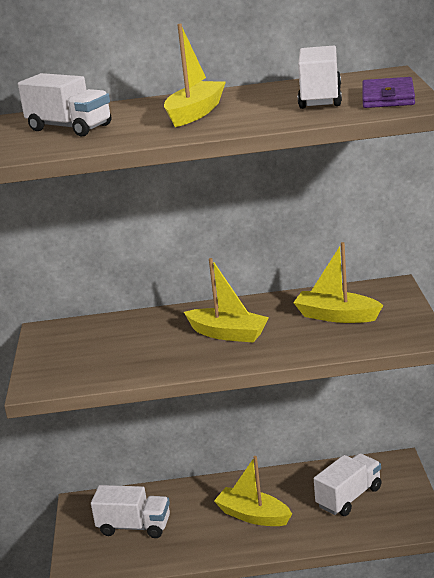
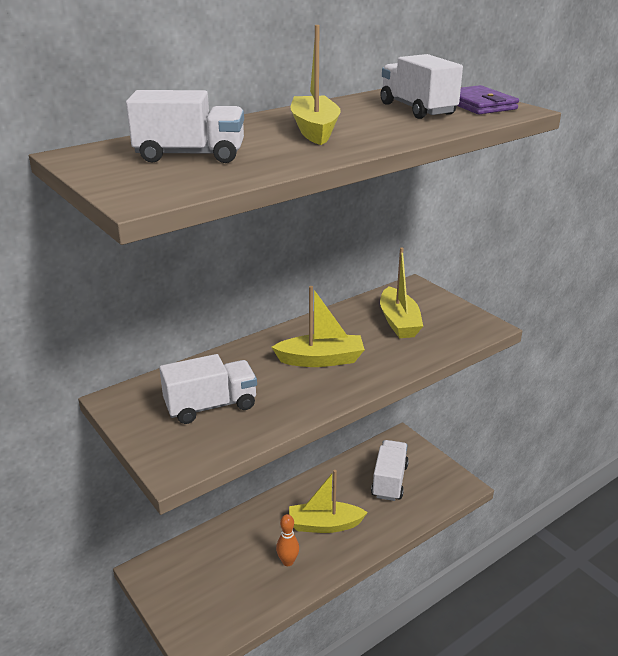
camera: 35 degrees left, 5 degrees up
white truck [91,485,170,538] -> white truck moved to [159,354,257,424]
yellow boat [293,242,383,323] -> yellow boat turned 90 degrees counterclockwise [380,248,423,338]
none -> orange bowling pin [276,514,299,566]

